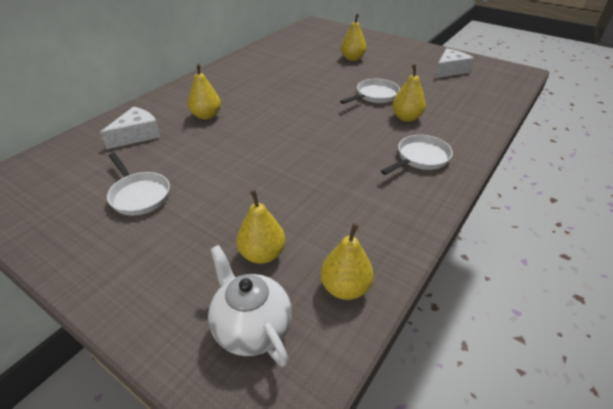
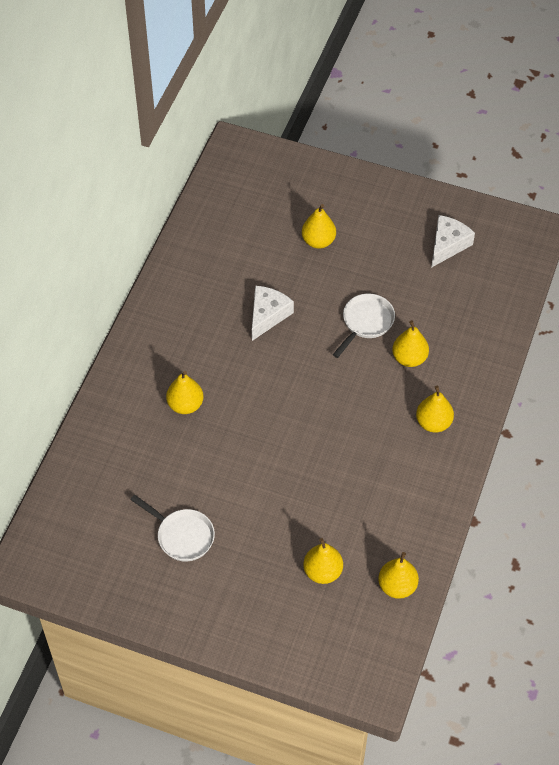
camera: 15 degrees left, 15 degrees up
white cheese [100,106,161,149] -> white cheese moved to [252,286,294,341]
white teapot [208,245,292,367] -> none
white pan [381,135,453,175] -> yellow pear [416,386,454,432]

